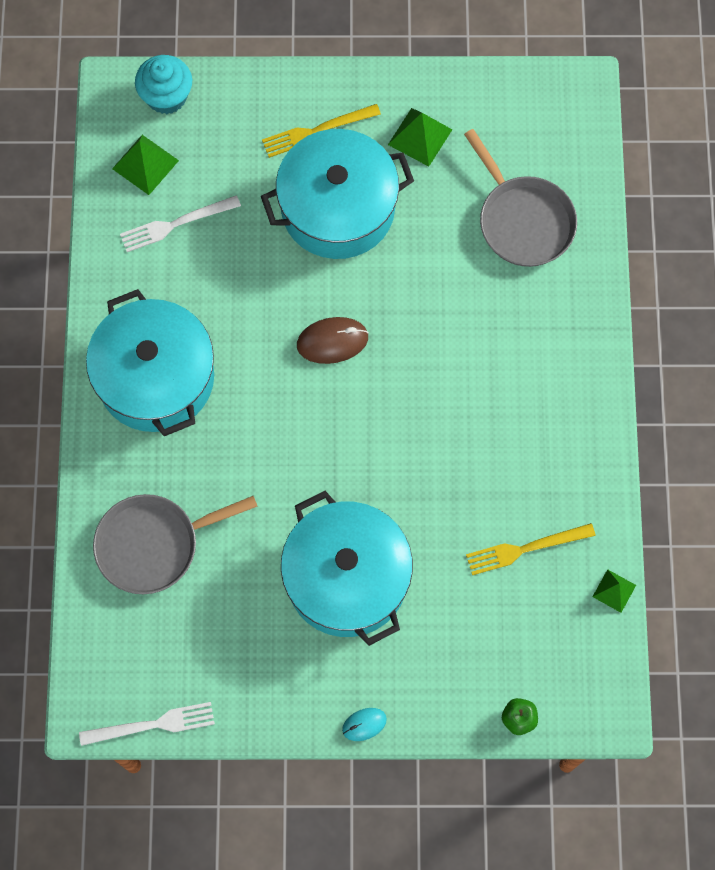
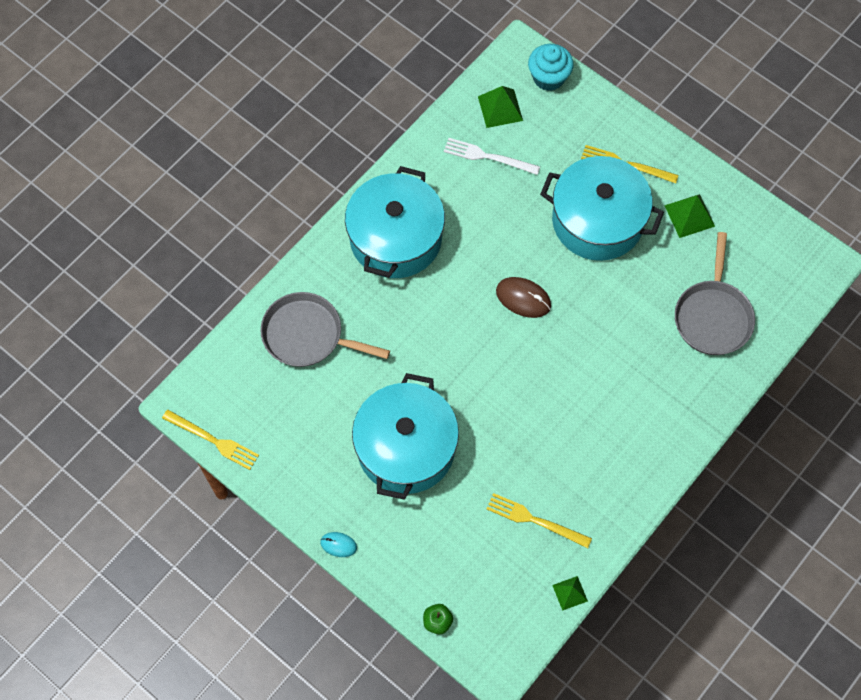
camera: 40 degrees right, 5 degrees down
white fork [79,702,215,746] -> yellow fork [162,410,259,470]

